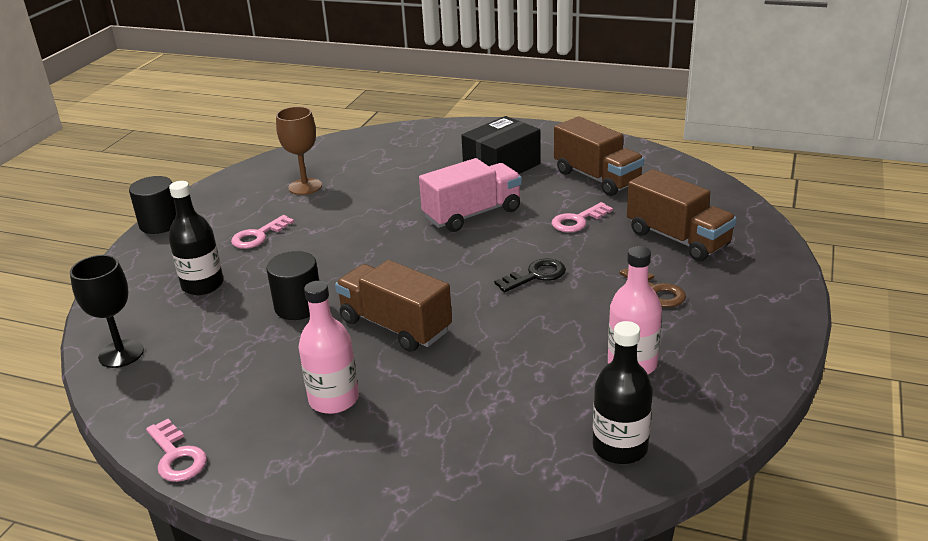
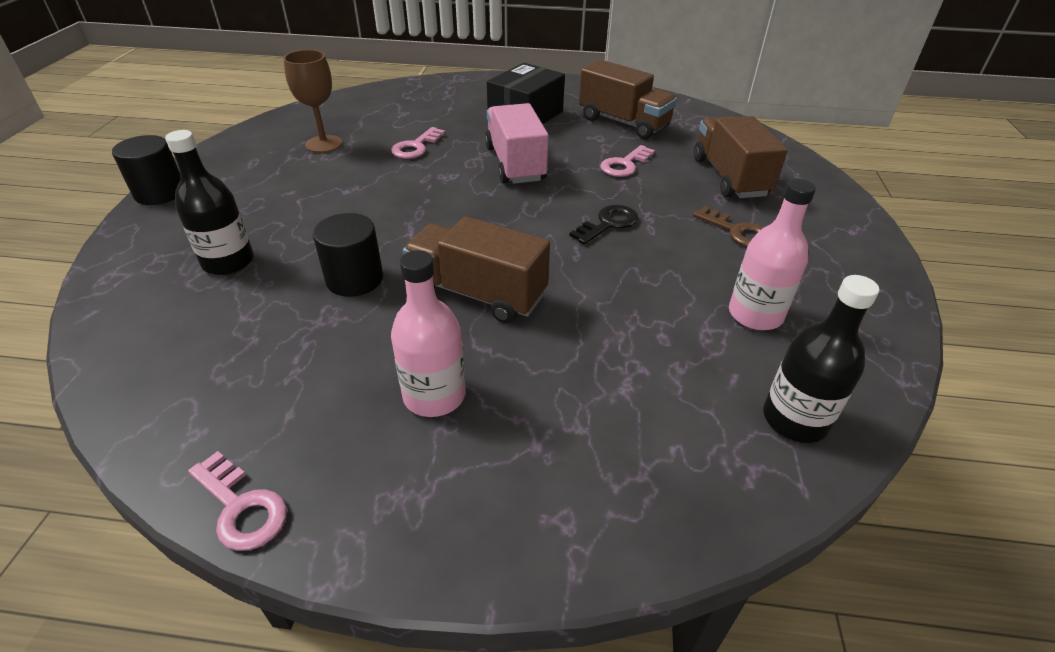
camera: 15 degrees left, 10 degrees up
black goblet [70,255,144,368] -> none
pink key [231,215,294,249] -> pink key moved to [391,127,445,159]
pink truck [419,158,522,232] -> pink truck turned 60 degrees counterclockwise [485,103,549,184]
brown truck [627,169,737,261] -> brown truck turned 135 degrees counterclockwise [694,116,788,198]

